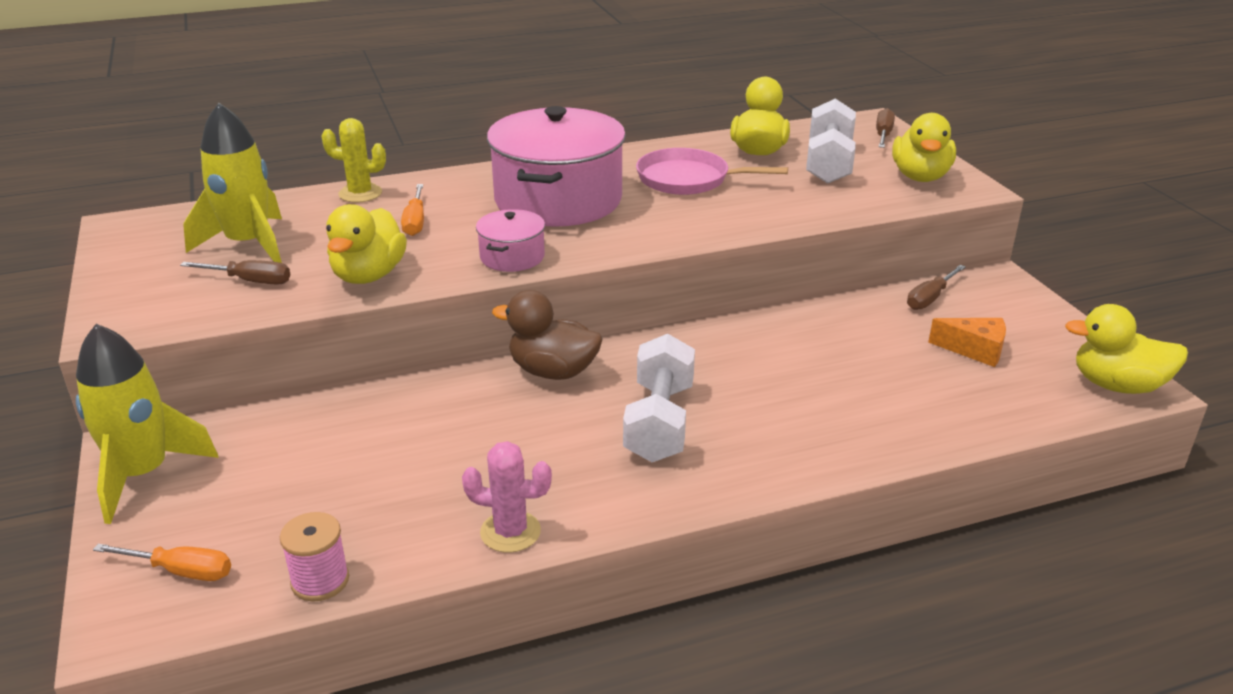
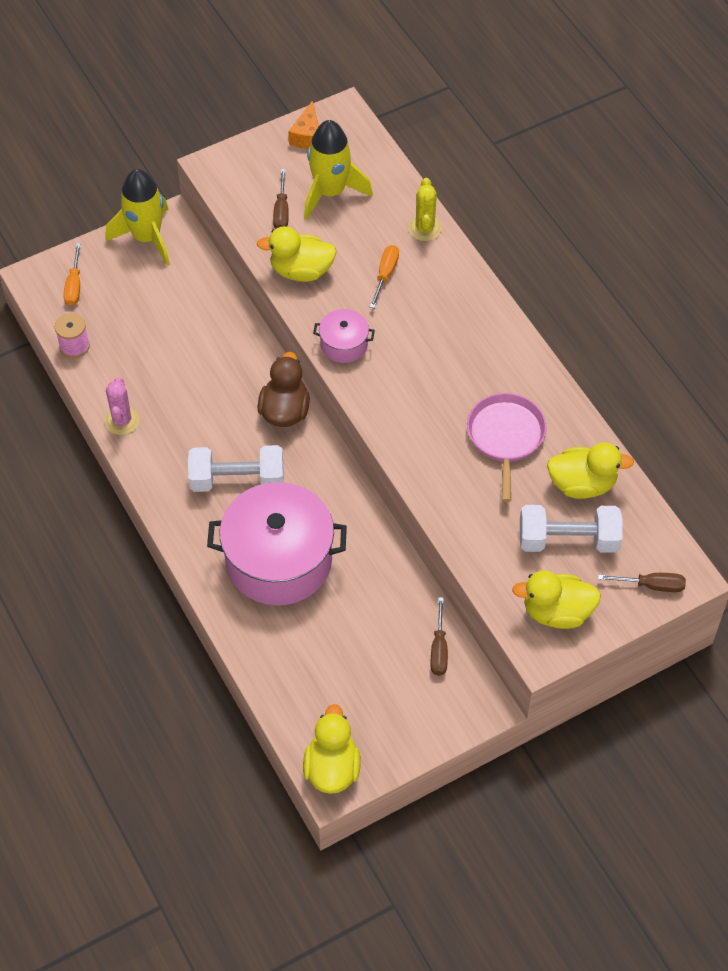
camera: 80 degrees right, 25 degrees up
orange screwdriver [401,184,424,236] -> orange screwdriver turned 120 degrees clockwise [370,245,399,308]
pink pot [487,106,626,227] -> pink pot moved to [207,482,347,606]
brown screwdriver [907,265,966,310] -> brown screwdriver turned 120 degrees counterclockwise [431,597,448,676]
orange cheese [928,318,1006,367] -> orange cheese moved to [288,100,319,149]

